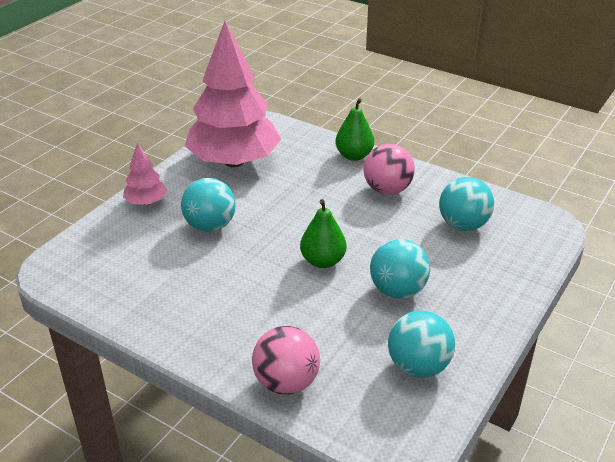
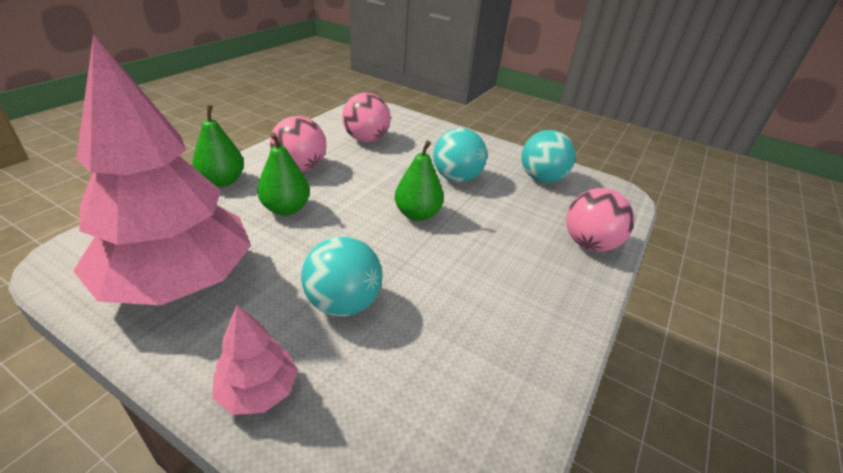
camera: 95 degrees left, 0 degrees up
turquoise ball [439,177,494,231] -> pink ball [342,93,391,142]
none -> green pear [257,133,310,216]

